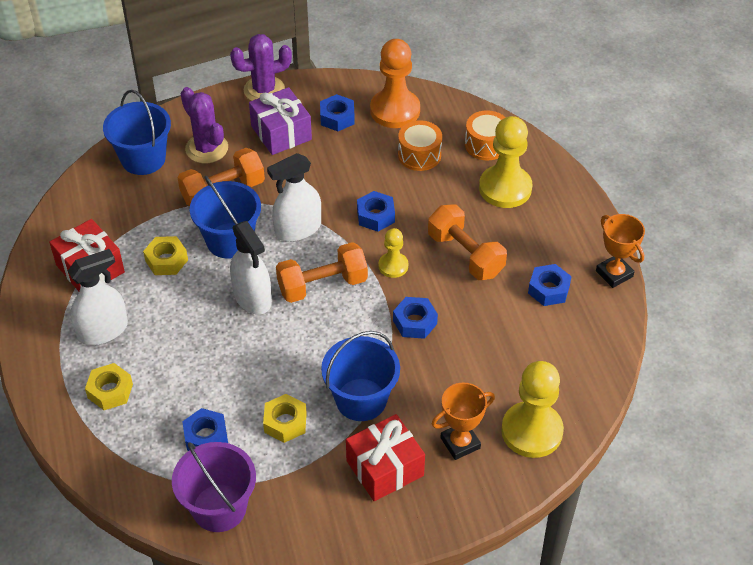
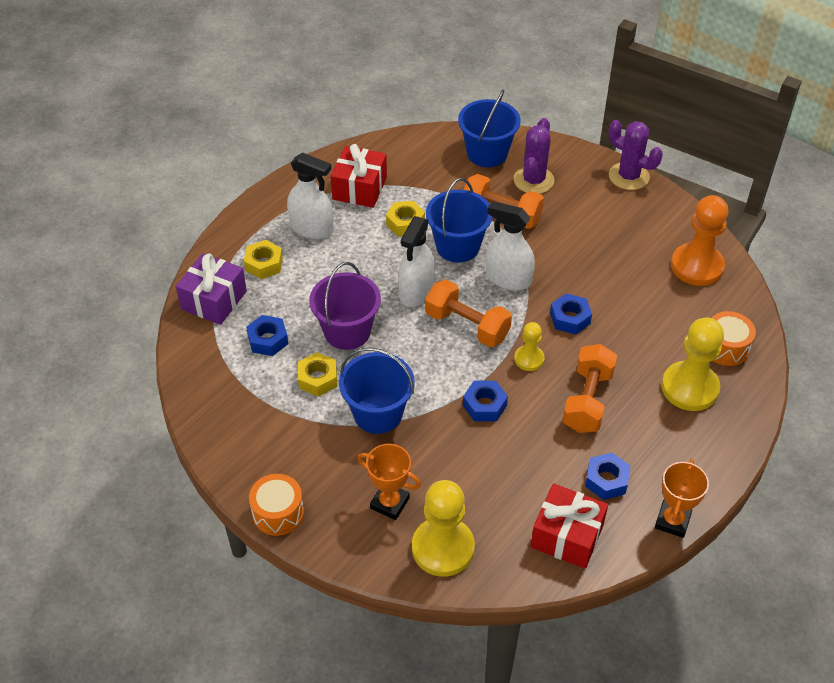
camera: 55 degrees right, 0 degrees up
purple bucket [172,442,256,532] -> purple bucket moved to [309,262,381,350]
purple gift [249,87,312,155] -> purple gift moved to [176,253,247,325]
blue nut [320,94,355,131] -> none
red gift [346,414,425,501] -> red gift moved to [531,484,608,569]
orange drum [398,120,442,171] -> orange drum moved to [249,474,304,536]

